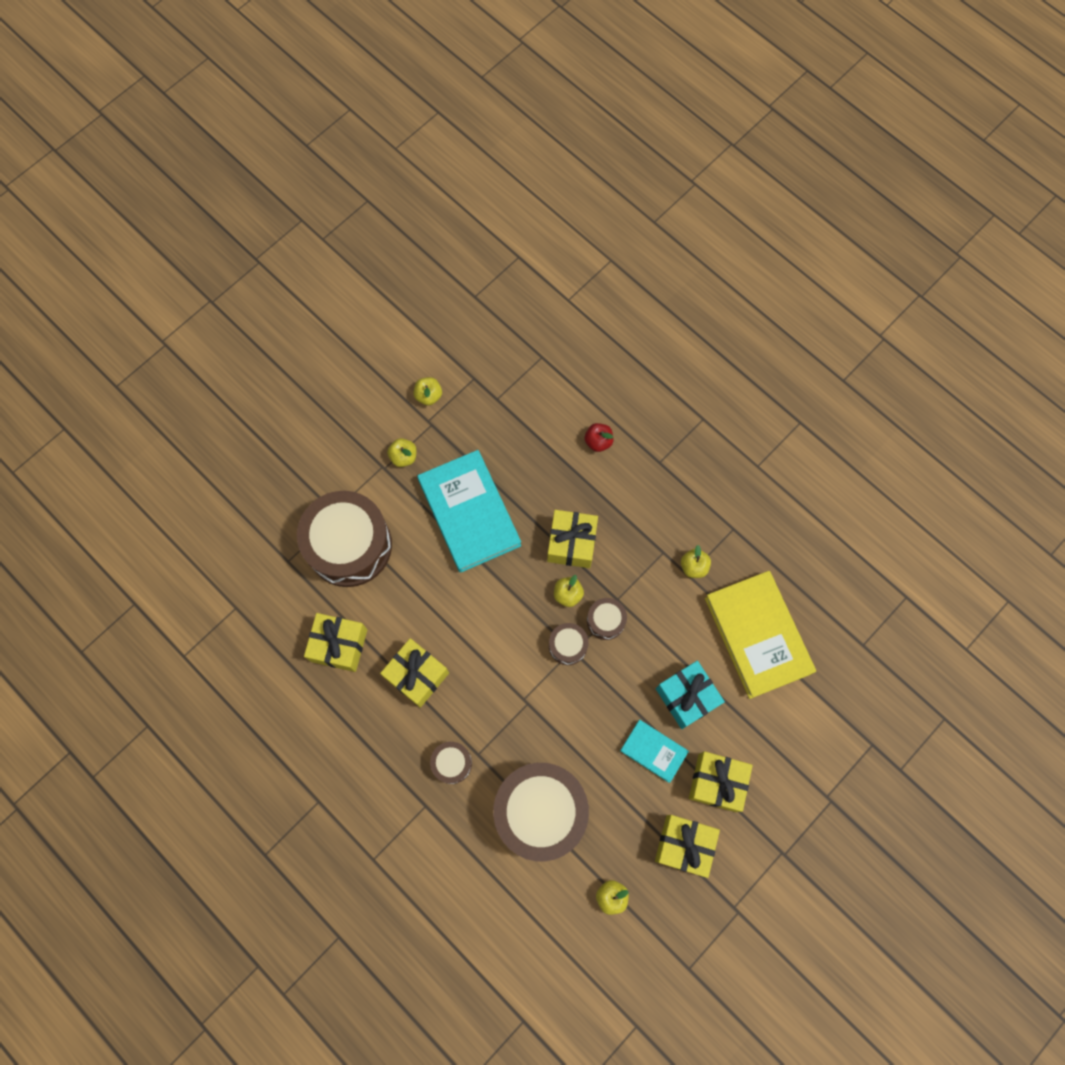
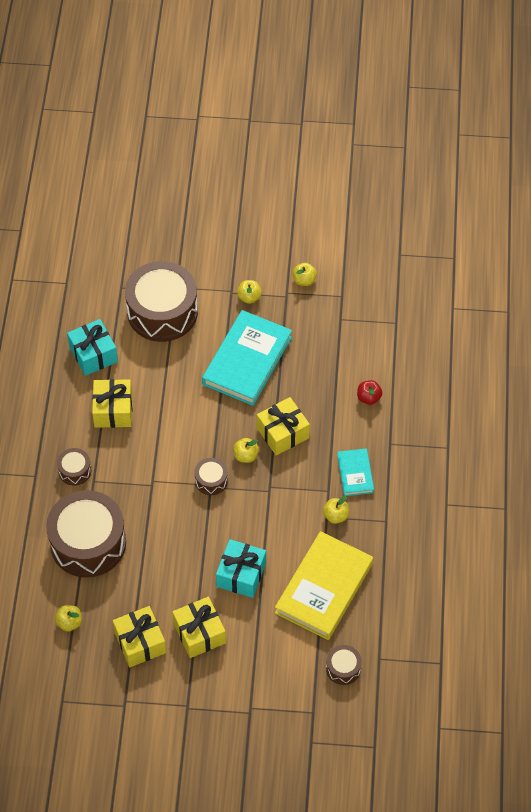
camera: 50 degrees right, 15 degrees down
yellow gift [304,613,367,672] -> turquoise gift [67,319,118,376]
brown drum [587,598,627,640] -> brown drum moved to [326,645,362,685]
turquoise book [620,720,689,783] -> turquoise book moved to [337,448,374,496]

